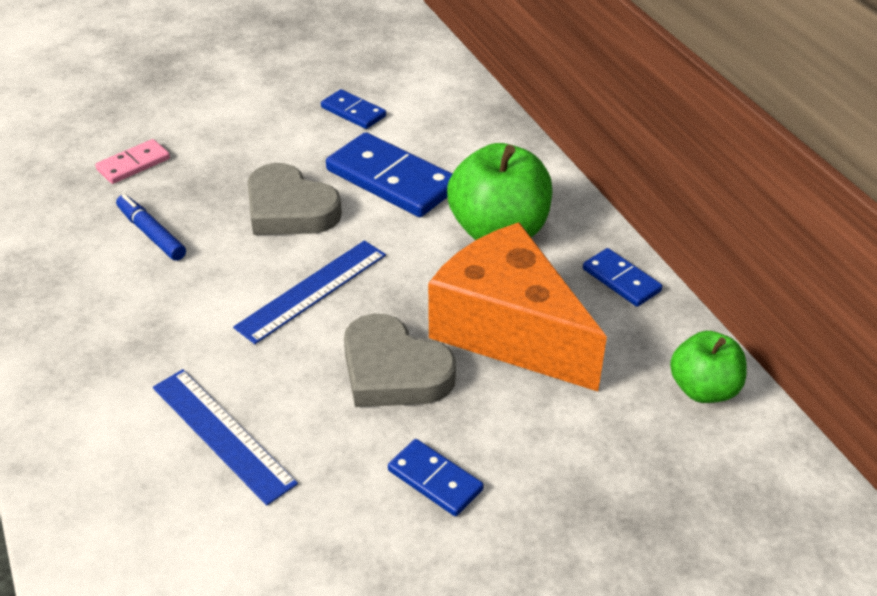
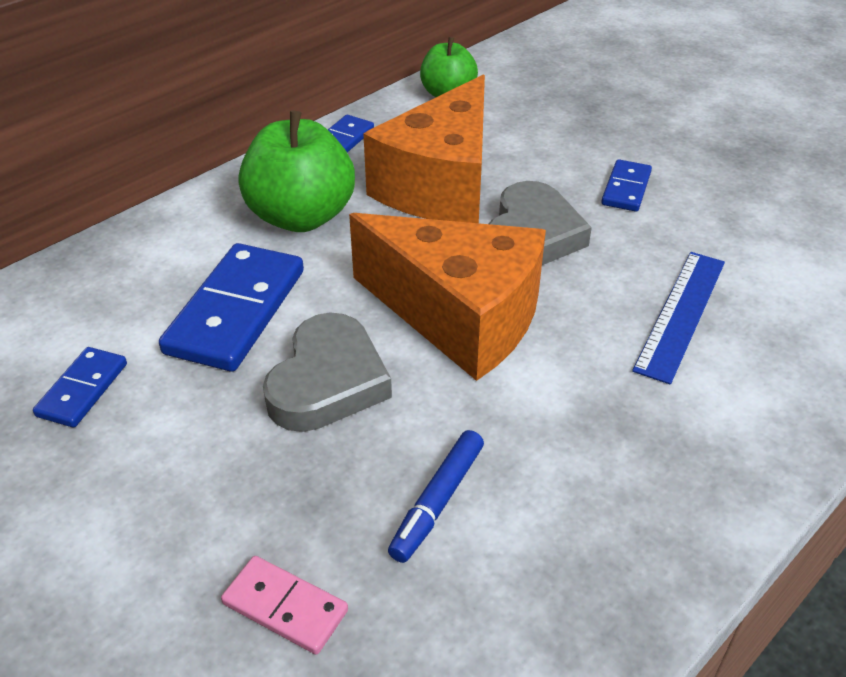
camera: 110 degrees left, 0 degrees up
blue ruler [233,240,386,344] -> orange cheese [349,213,546,381]

